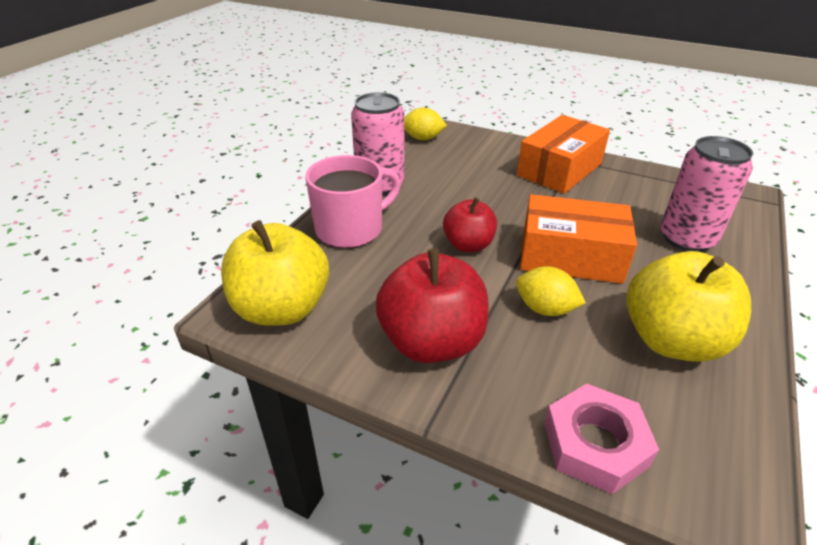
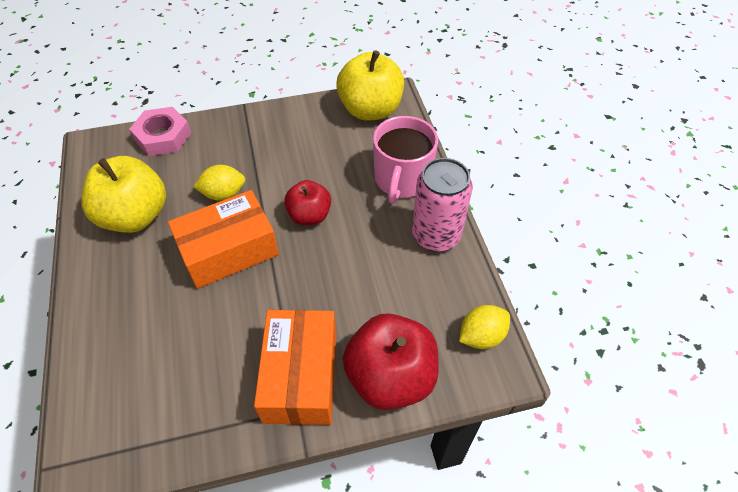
camera: 140 degrees right, 15 degrees up
red apple [376,248,489,363] -> red apple moved to [343,314,439,410]
pink can [660,136,753,252] -> none

